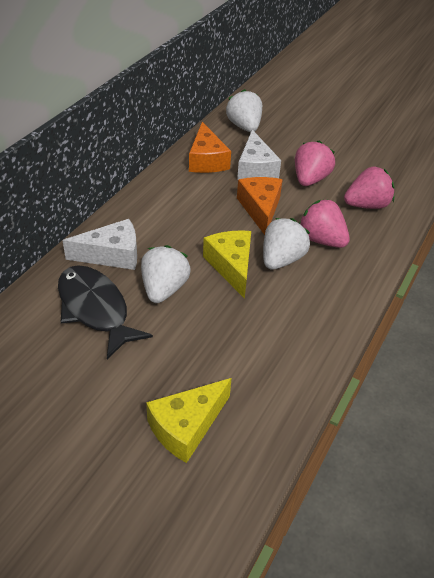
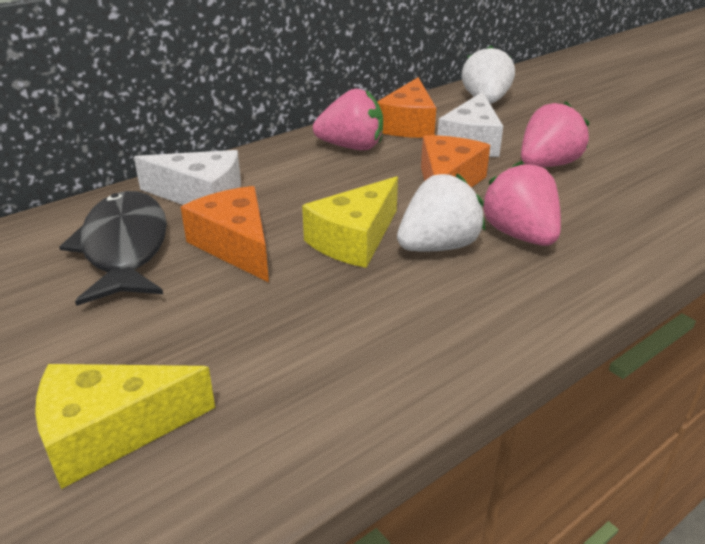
camera: 25 degrees right, 10 degrees down
white strawberry [141,245,191,303] -> orange cheese [181,186,269,283]
yellow cheese [203,230,251,299] -> yellow cheese turned 150 degrees counterclockwise [302,176,398,268]
pink strawberry [344,167,394,209] -> pink strawberry moved to [313,88,383,150]

